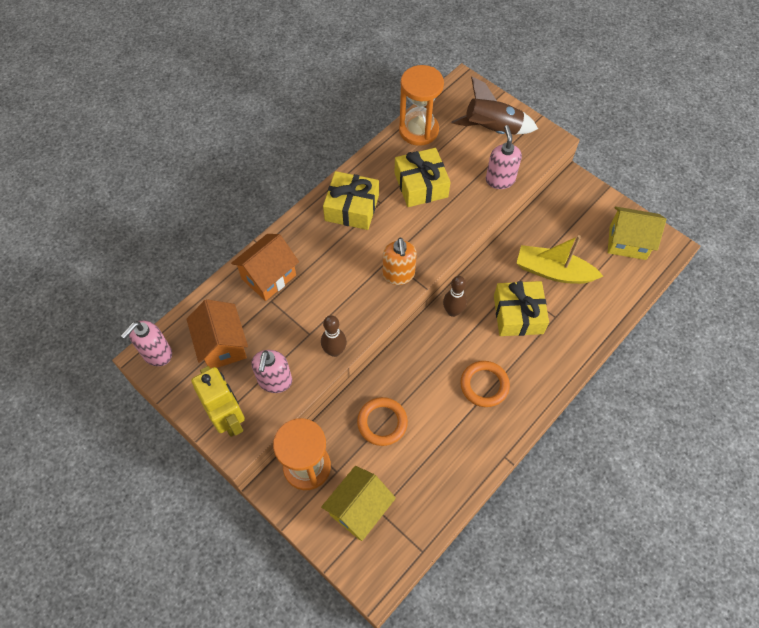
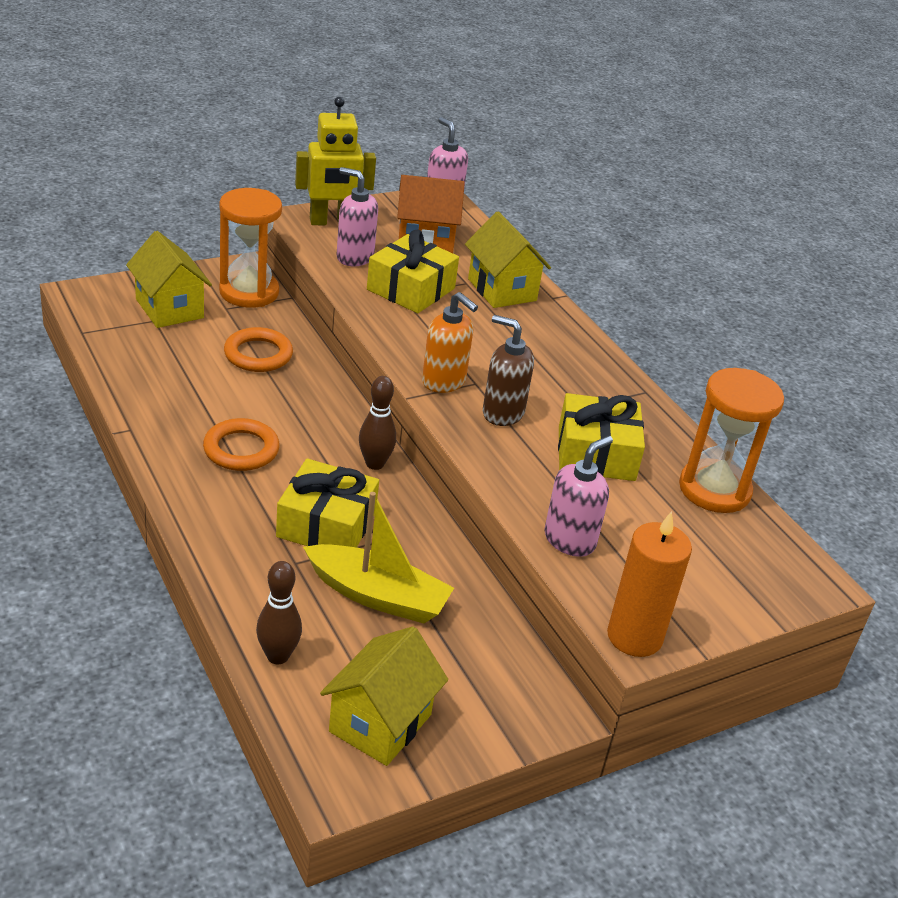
camera: 105 degrees right, 25 degrees down
orange house [231,234,299,301] -> yellow house [465,211,551,308]
brown bowling pin [321,315,347,357] -> brown bowling pin moved to [256,561,302,664]
yellow gift [323,171,379,230] -> yellow gift moved to [367,230,459,313]
orange soap dispenser [383,238,417,285] -> orange soap dispenser turned 150 degrees counterclockwise [422,292,478,393]
brown rocket [452,77,538,135] -> none
pink soap dispenser [486,125,522,189] -> pink soap dispenser turned 60 degrees counterclockwise [545,436,613,557]
yellow boat [516,235,603,284] -> yellow boat turned 75 degrees clockwise [303,492,454,624]
none -> brown soap dispenser [483,315,534,426]
none -> orange candle [607,511,692,657]

